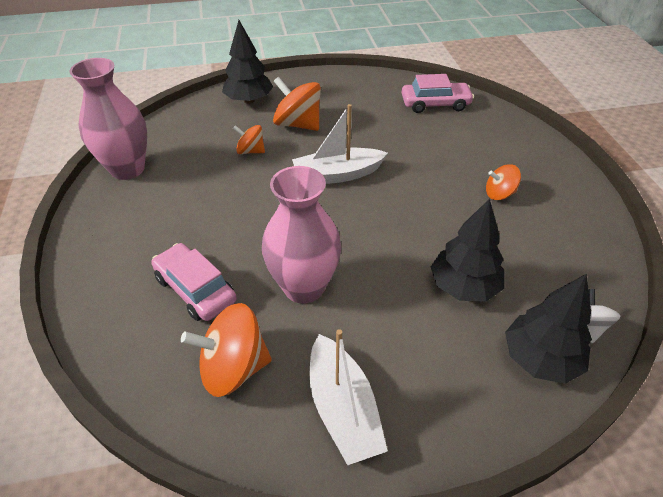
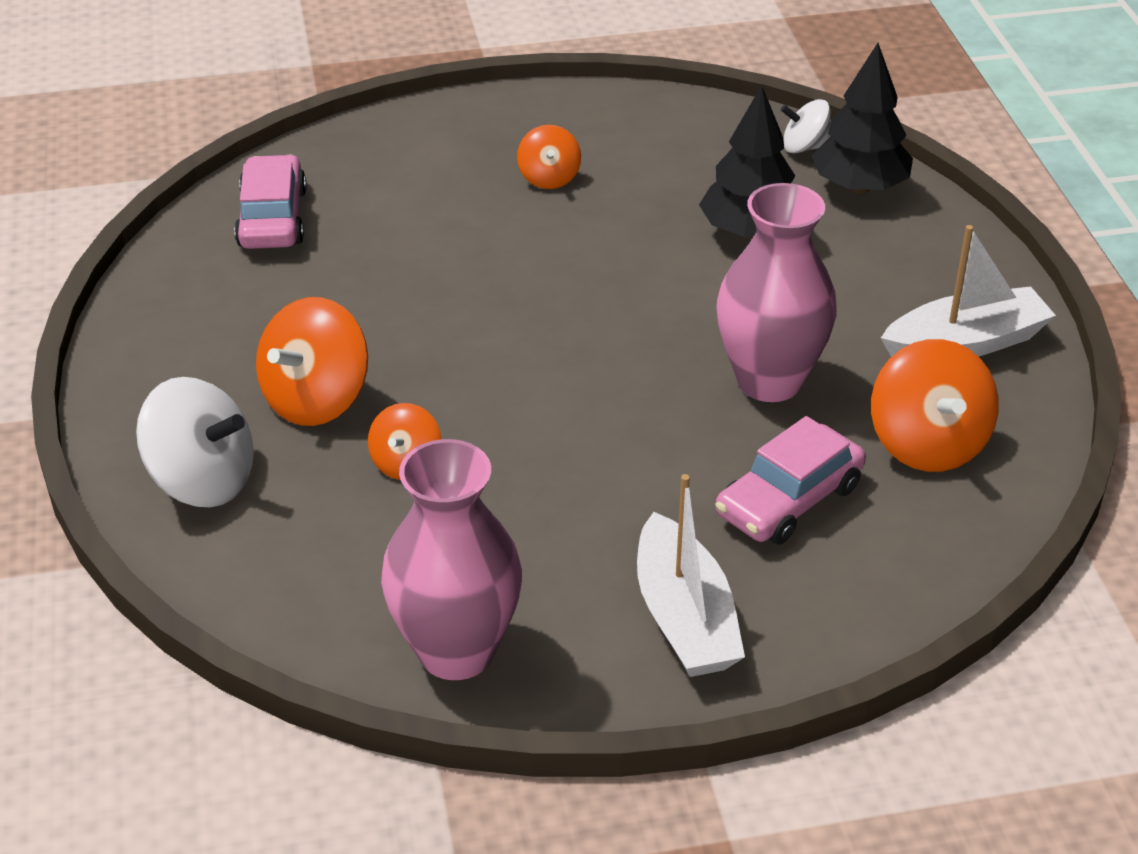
camera: 90 degrees left, 5 degrees down
black tree [222,20,273,104] -> white spinning top [136,377,254,507]
white boat [292,104,388,184] -> white boat moved to [637,474,745,677]

